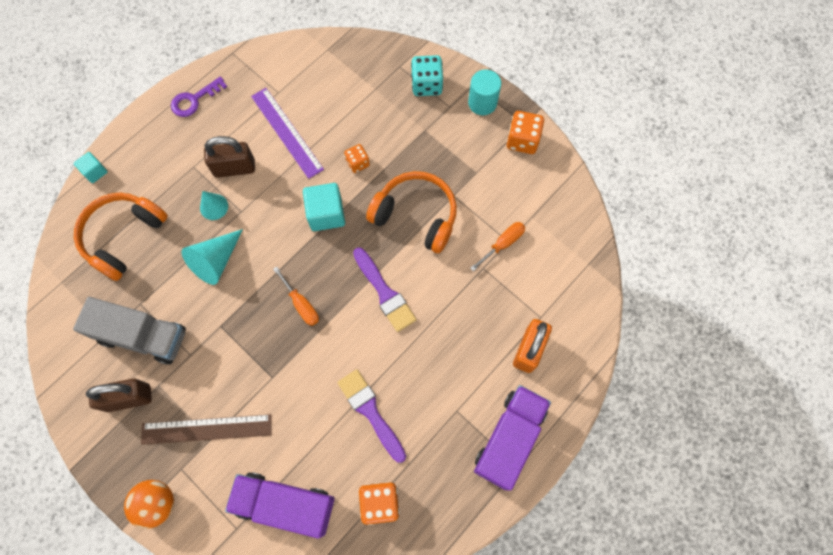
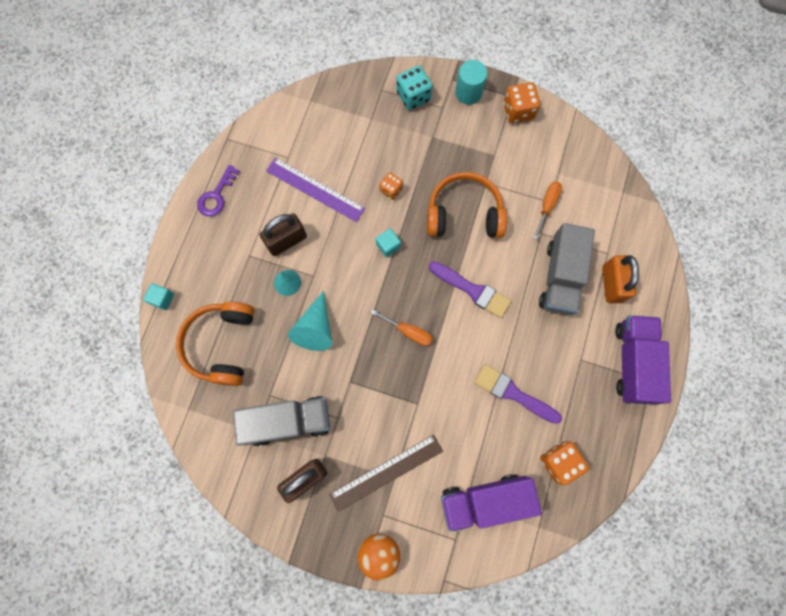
camera: 25 degrees left, 5 degrees up
turquoise cube [303,183,345,231] -> turquoise cube [376,228,401,257], size x0.58
none -> grey truck [539,223,595,315]

